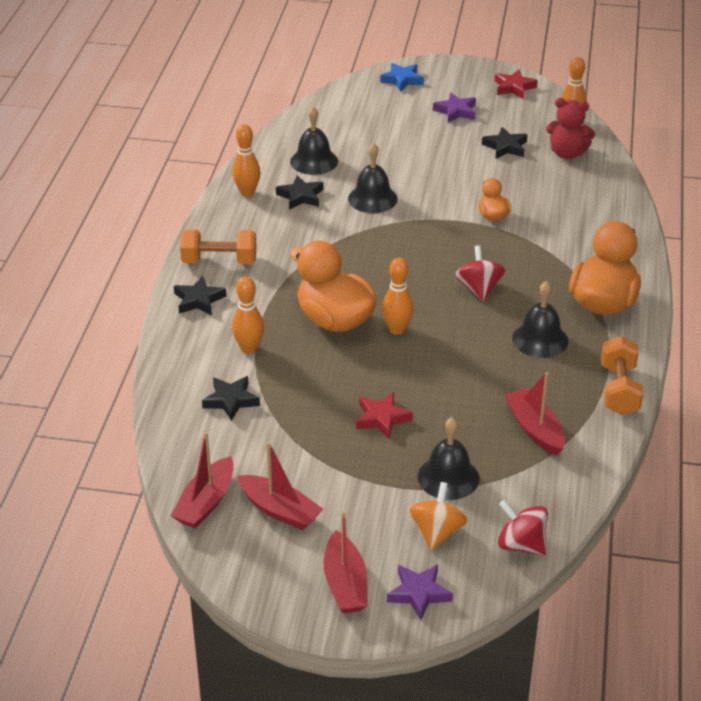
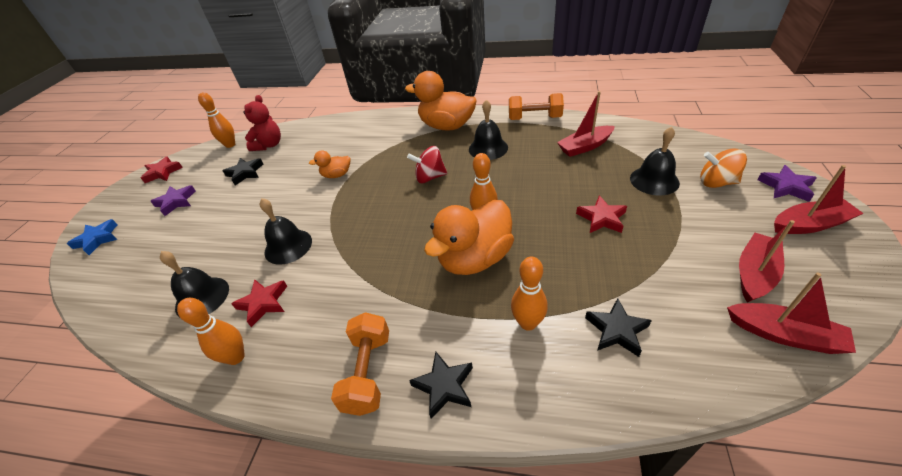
camera: 85 degrees left, 5 degrees up
black star [276,175,324,210] -> red star [231,279,287,327]
red spinning top [498,500,548,555] -> none

